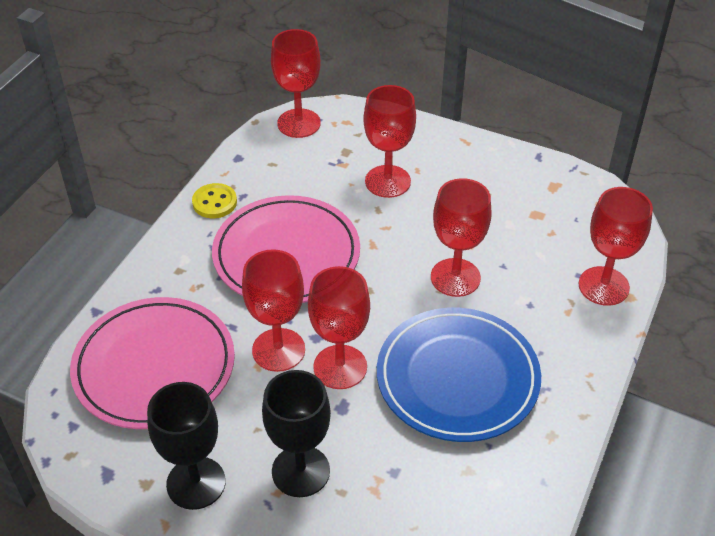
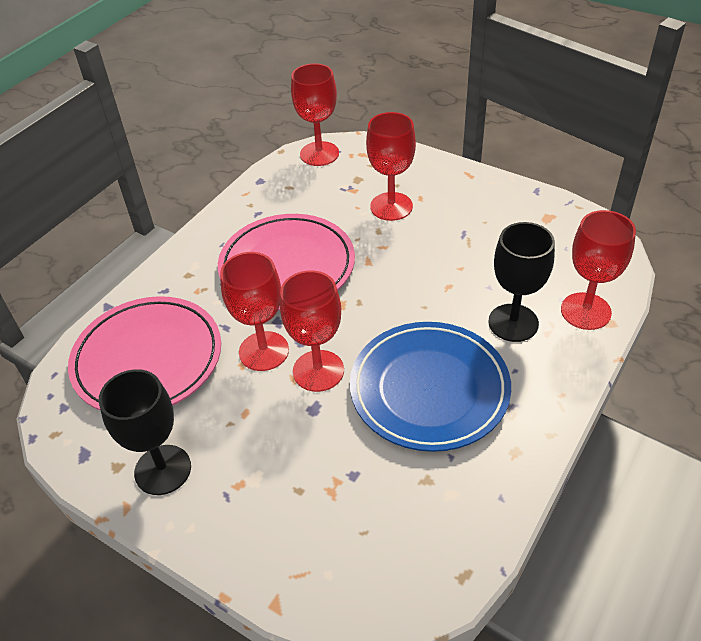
camera: 10 degrees right, 0 degrees up
yellow button [192,183,237,218] -> none
black goblet [262,370,331,497] -> black goblet moved to [488,222,555,342]
red goblet [431,178,491,297] -> none

